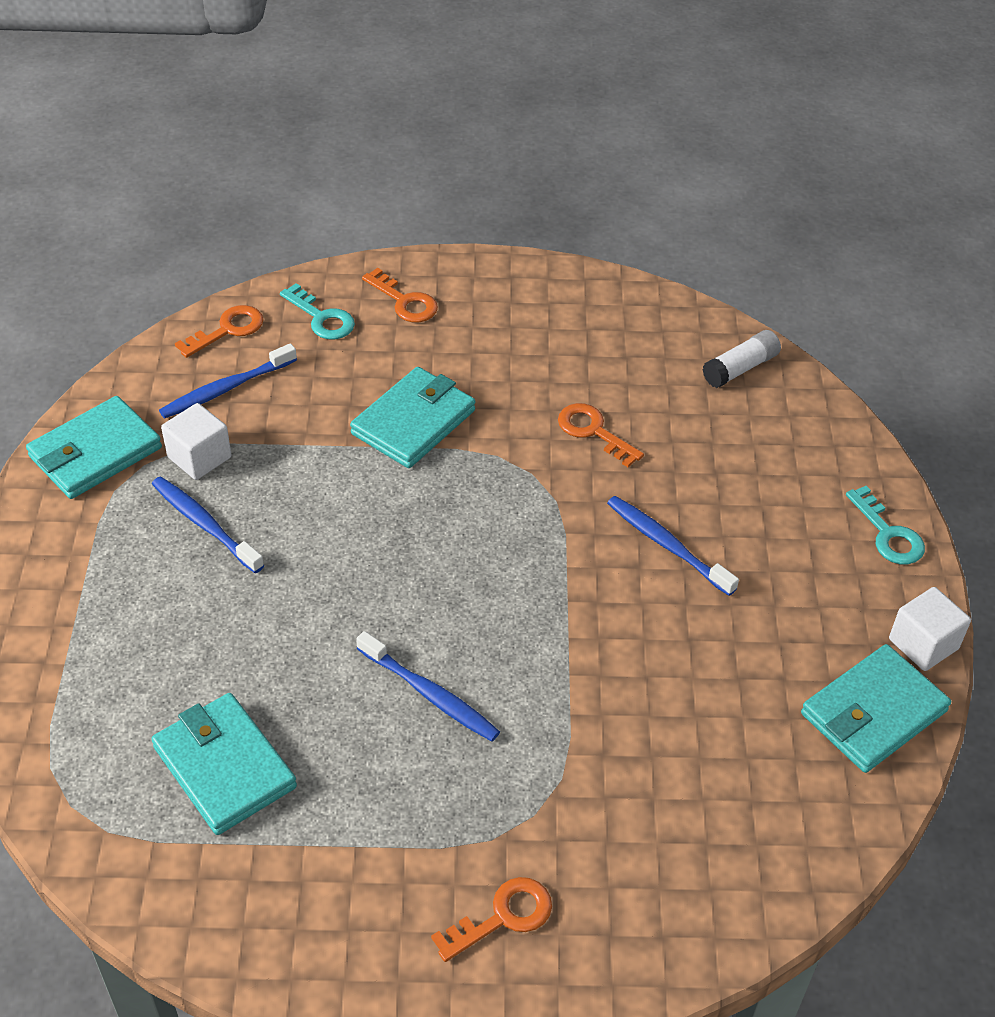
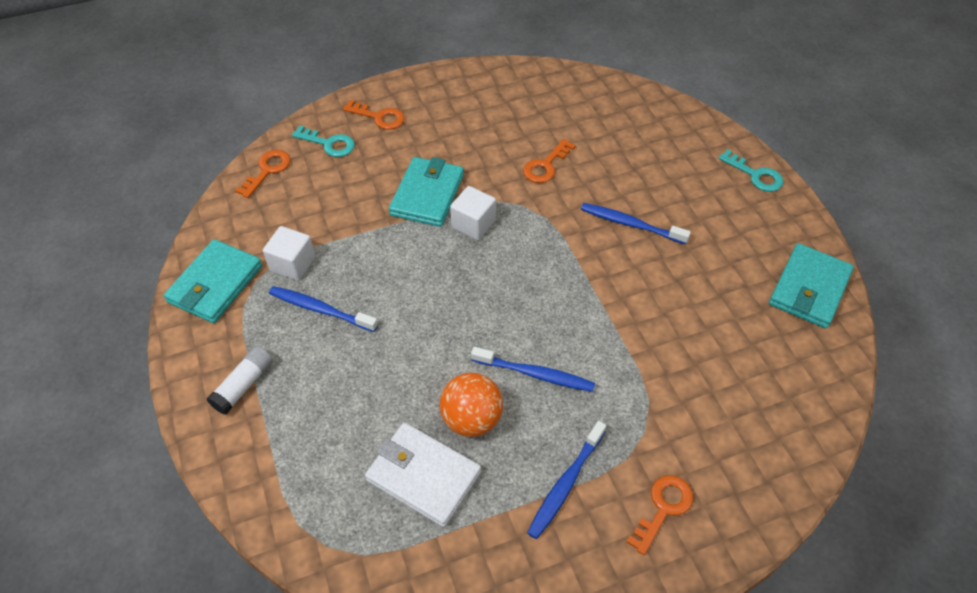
camera: 20 degrees left, 5 degrees up
turquoise wallet [152,693,297,835] -> white wallet [365,422,481,527]
blue toothbrush [159,343,297,419] -> blue toothbrush moved to [527,421,606,539]
orange key [558,403,644,467] -> orange key turned 75 degrees counterclockwise [523,139,576,183]
white glue stick [703,330,781,388] -> white glue stick moved to [207,346,273,415]
white cube [889,587,971,671] -> white cube moved to [450,186,496,240]
none -> orange ball [440,373,503,437]

